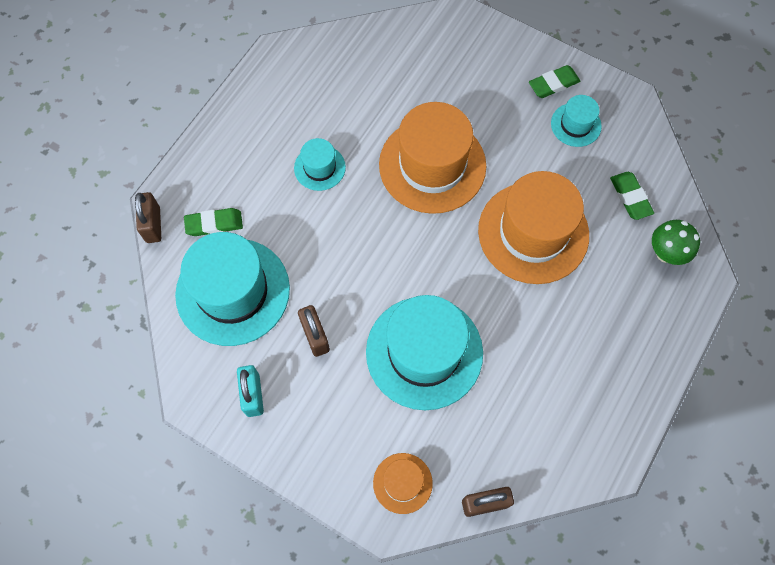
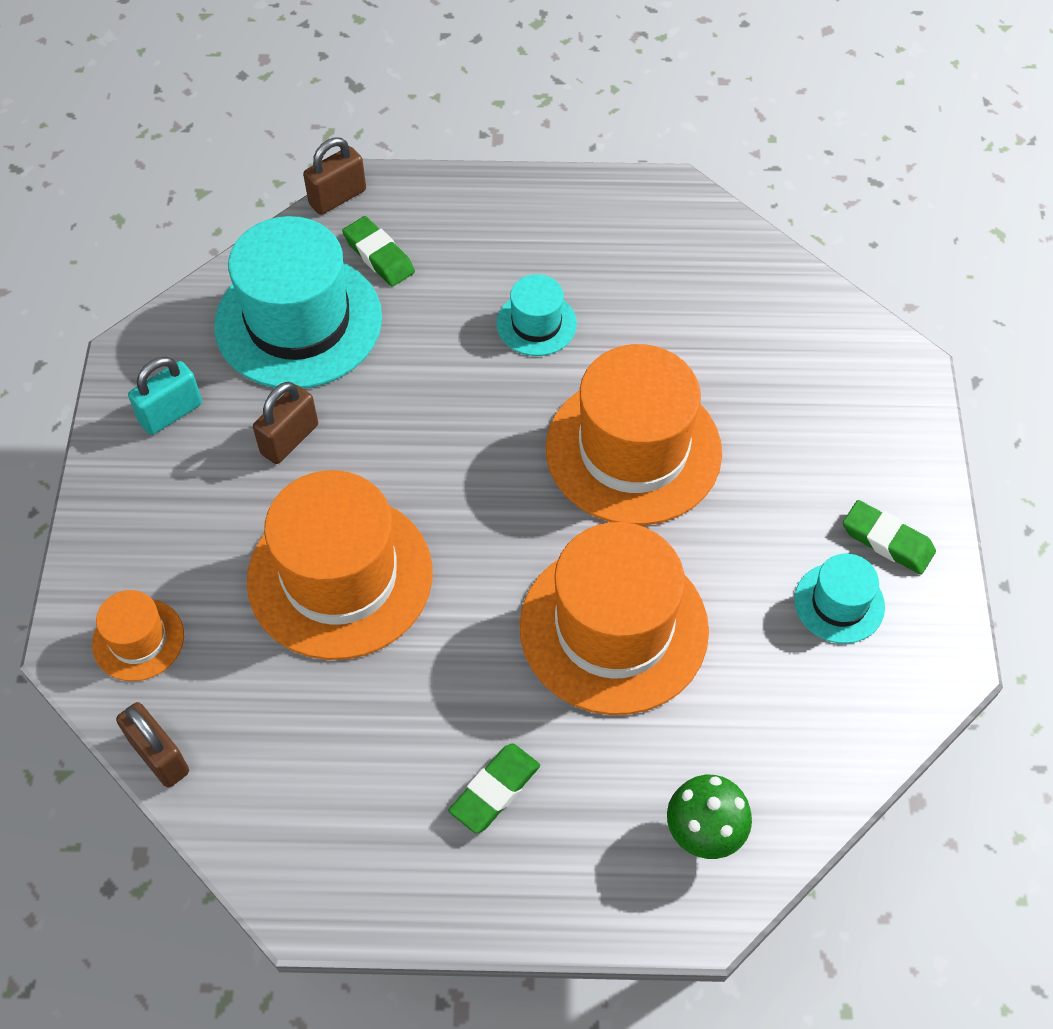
camera: 60 degrees right, 10 degrees down
turquoise hat [366,295,483,410] -> orange hat [247,470,432,660]
green eraser [610,172,654,220] -> green eraser moved to [449,744,540,834]

